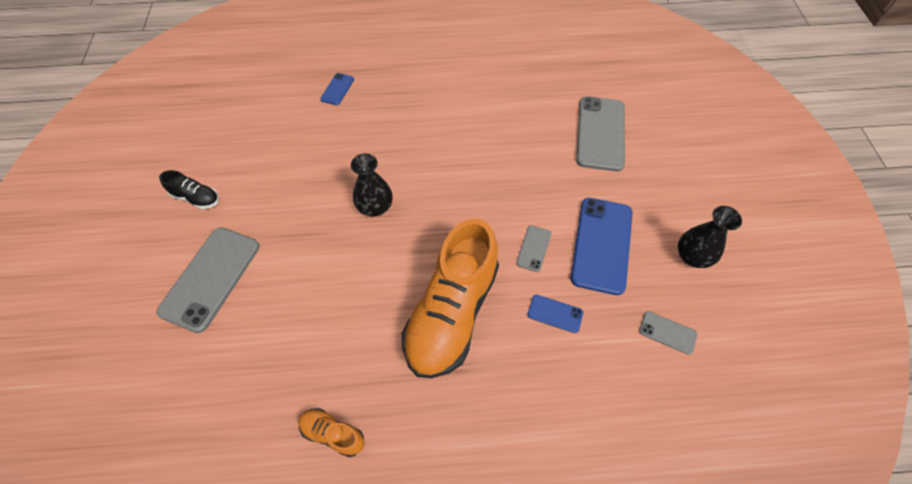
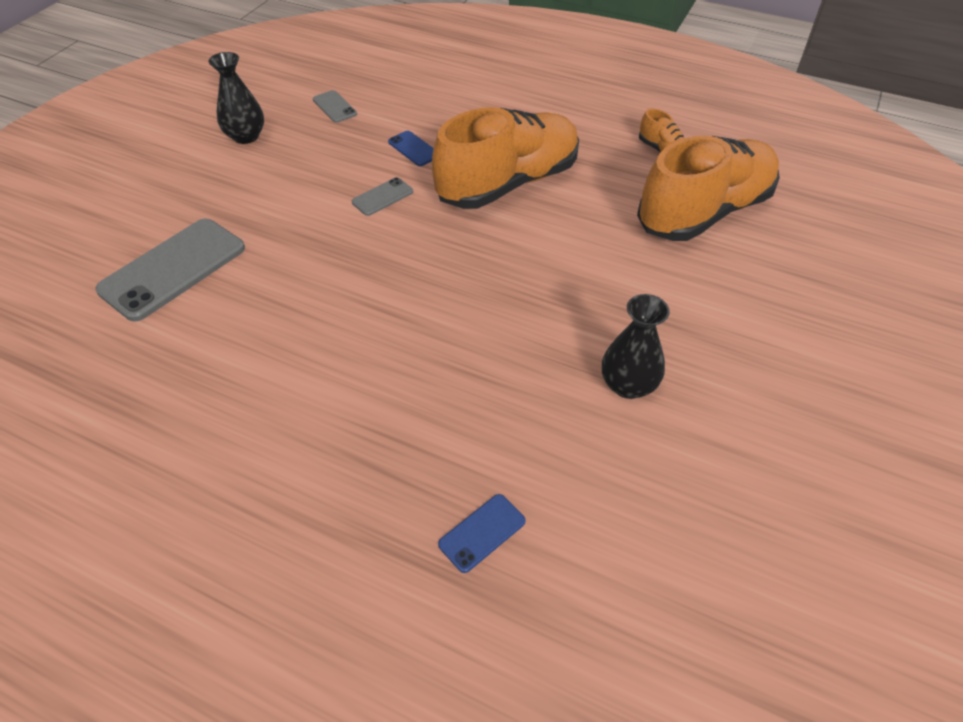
camera: 150 degrees left, 10 degrees down
grey phone [157,227,260,333] -> none
black shoe [159,170,219,209] -> none
black vase [351,153,393,217] -> black vase moved to [602,294,670,399]
blue phone [571,198,633,295] -> none
none -> orange shoe [637,136,780,241]

